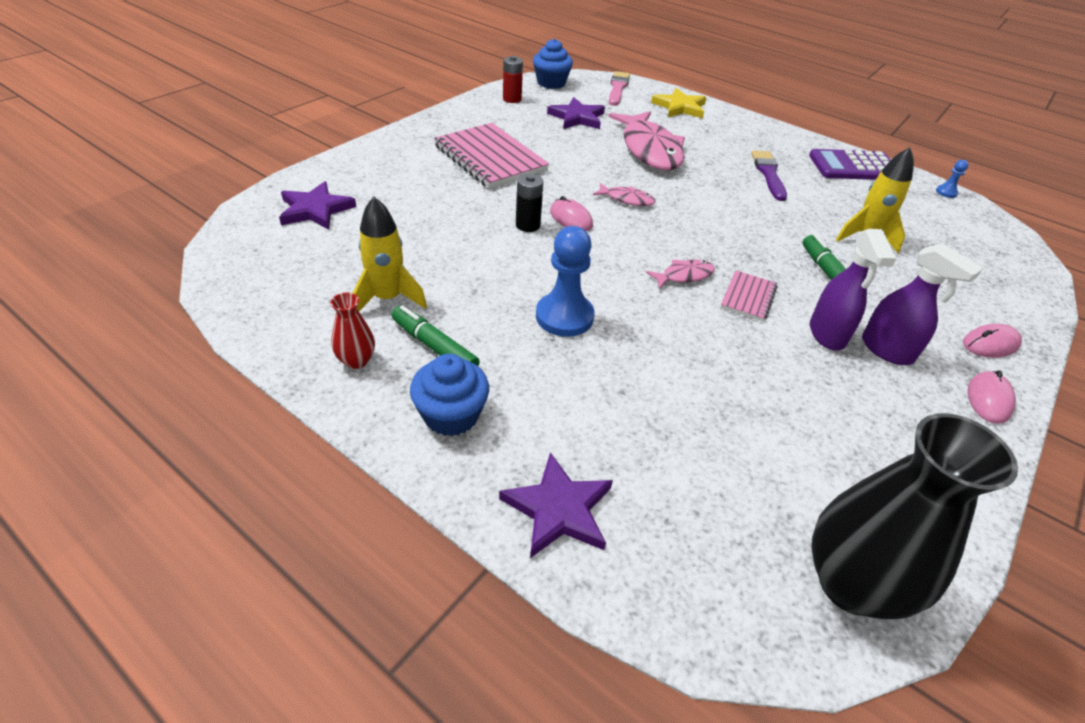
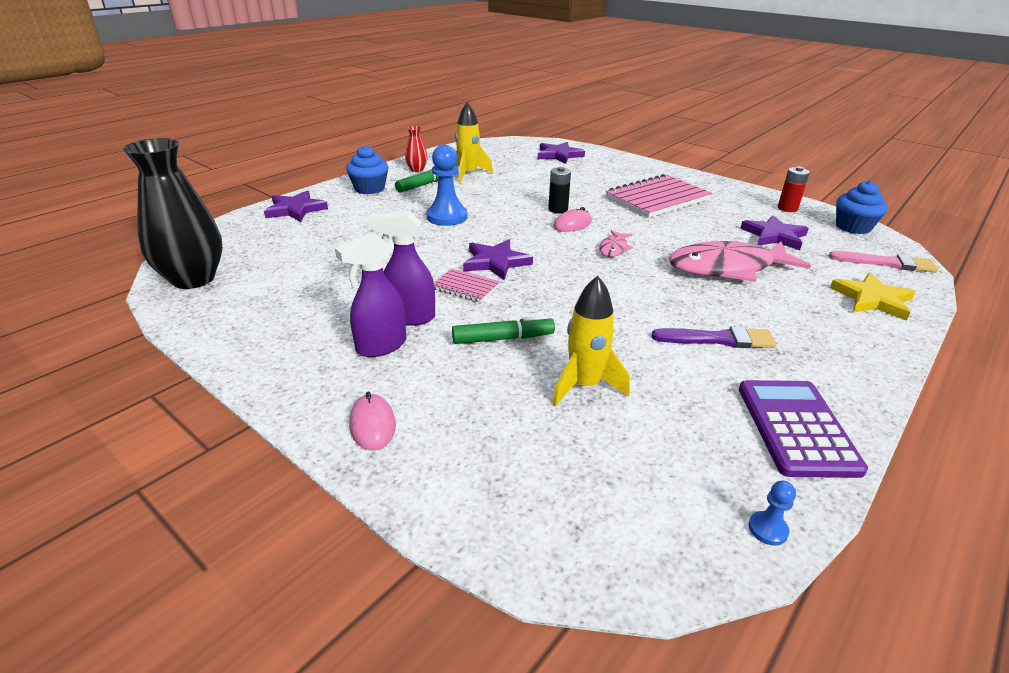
camera: 95 degrees right, 10 degrees down
pink fish [646,260,715,288] -> purple star [463,239,533,280]
pink mouse [968,370,1016,424] -> none

